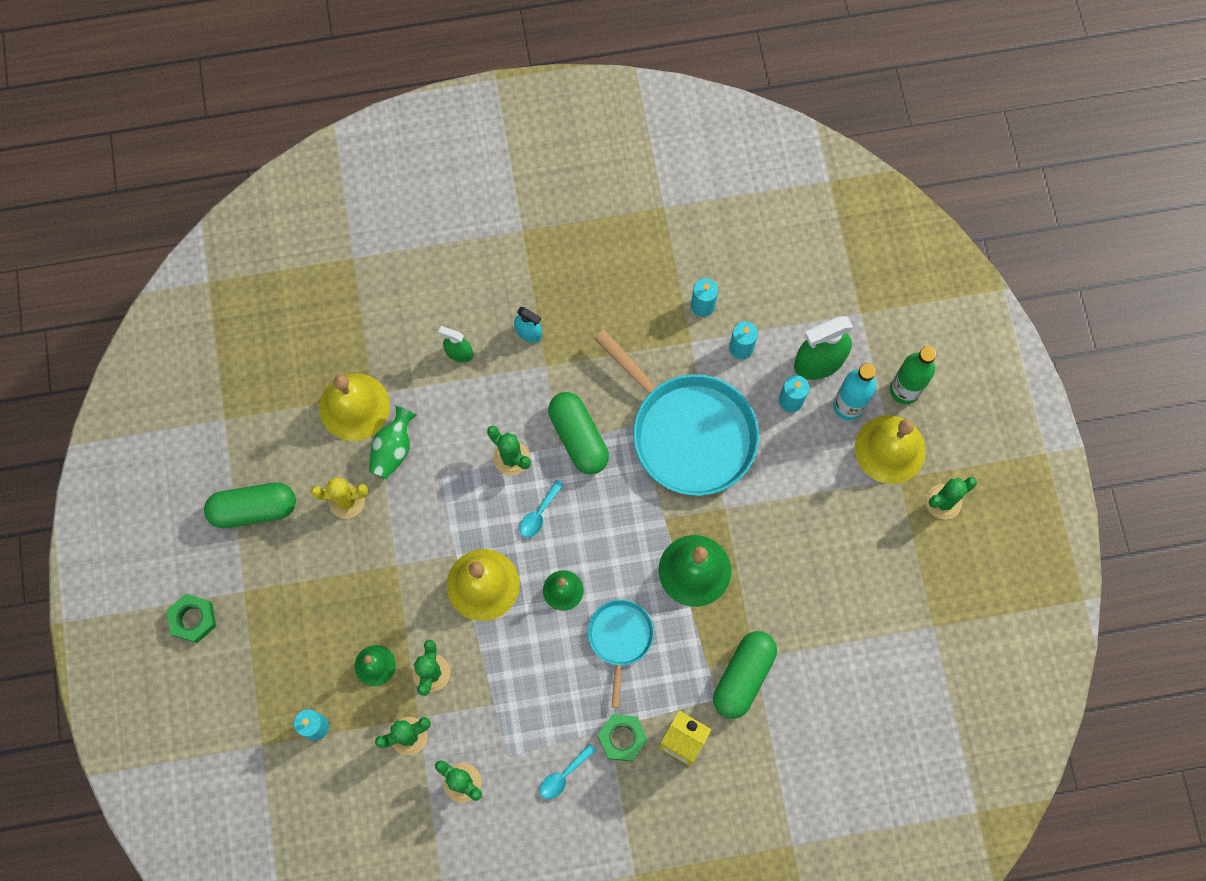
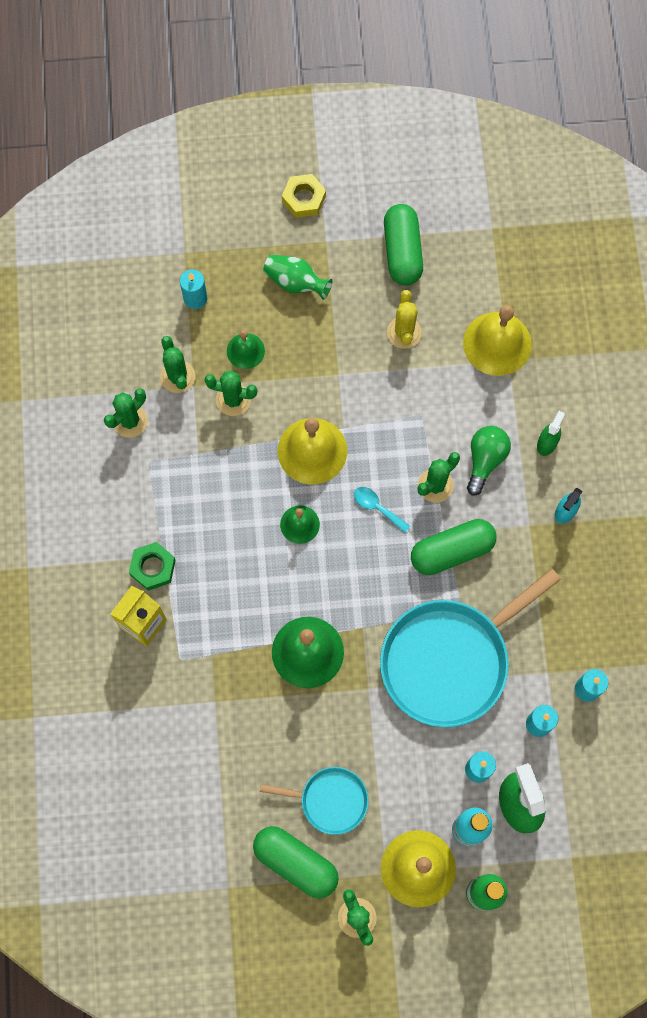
camera: 95 degrees right, 0 degrees up
green nut [167,594,216,643] -> yellow nut [282,174,326,218]
green vase [368,406,417,479] -> green vase moved to [263,255,332,300]
turquoise spoon [540,743,596,799] -> none
turquoise pan [588,599,654,708] -> turquoise pan moved to [260,767,369,835]
green capsule [713,631,777,719] -> green capsule moved to [253,826,339,898]
none -> green light bulb [467,426,511,496]

